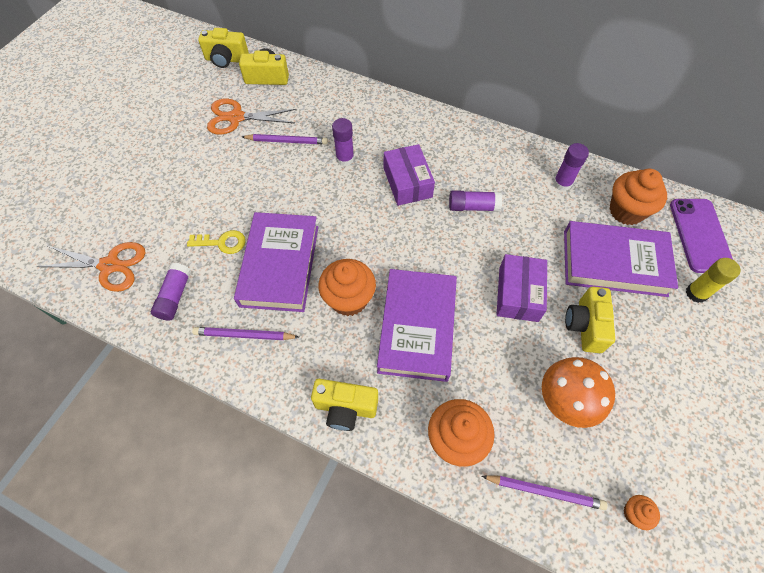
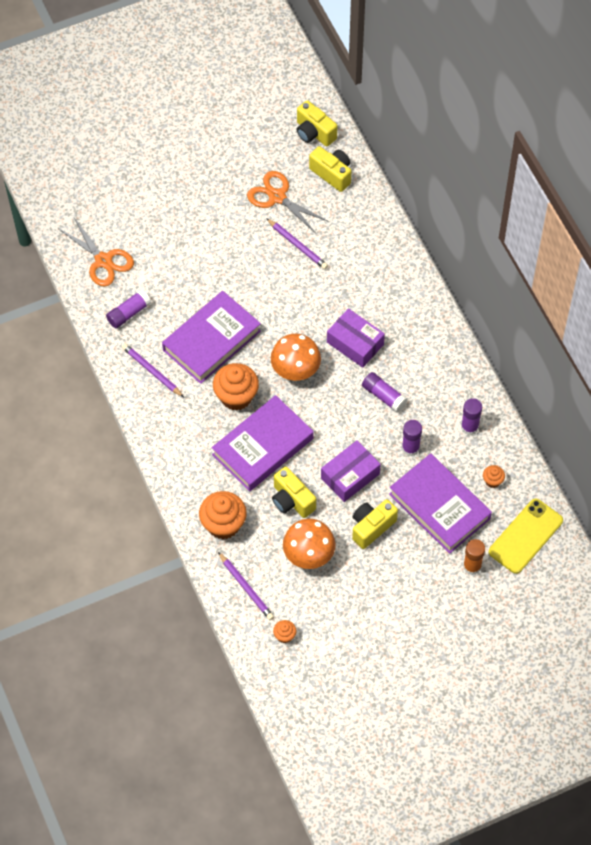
camera: 40 degrees right, 0 degrees up
yellow key [187,230,246,254] -> none
yellow camera [311,379,378,431] -> yellow camera moved to [272,467,316,518]
purple glue stick [332,118,354,166] -> purple glue stick moved to [402,420,422,457]
purple box [384,144,435,206] -> purple box turned 75 degrees counterclockwise [327,308,385,368]
orange cupcake [609,169,667,225] -> orange cupcake [483,465,505,488], size x0.48
purple phone [670,199,733,273] -> yellow phone [489,499,563,574]
yellow glue stick [686,258,741,303] -> orange glue stick [463,539,485,575]
none -> orange mushroom [271,334,321,381]

